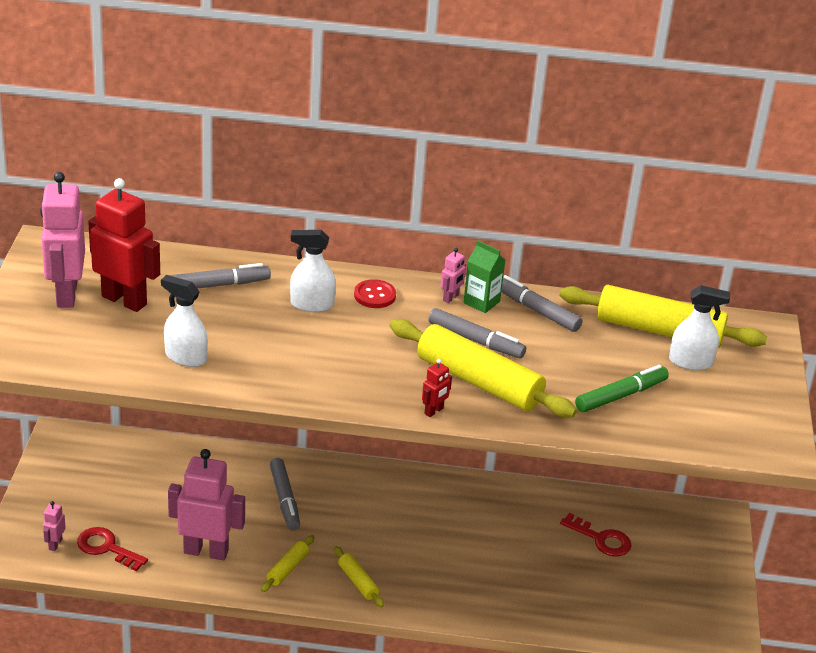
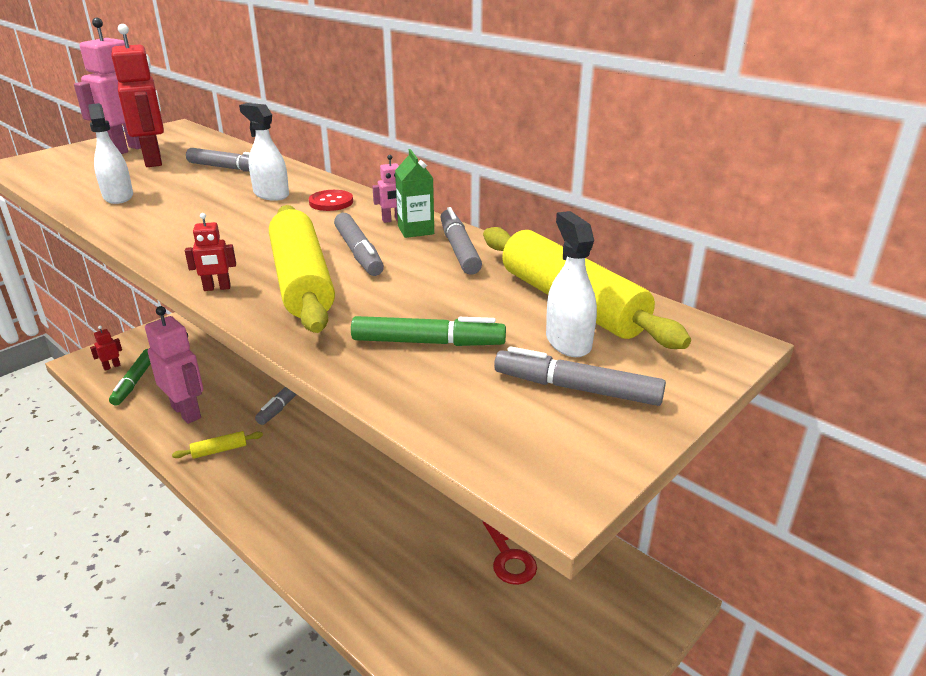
camera: 40 degrees right, 5 degrees down
pink robot [43,501,66,551] -> red robot [90,326,122,371]
red key [77,527,148,571] -> green marker [109,349,151,406]
yellow rolling pin [334,546,384,608] -> none
white spray bottle [669,285,730,370] -> white spray bottle turned 150 degrees counterclockwise [546,211,597,357]
none -> grey marker [494,346,666,406]

